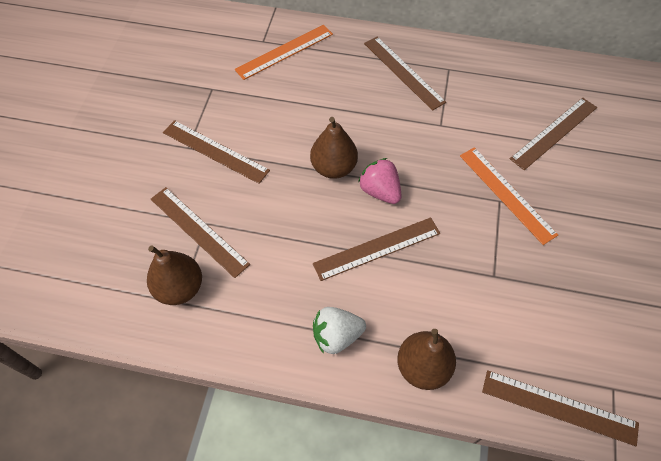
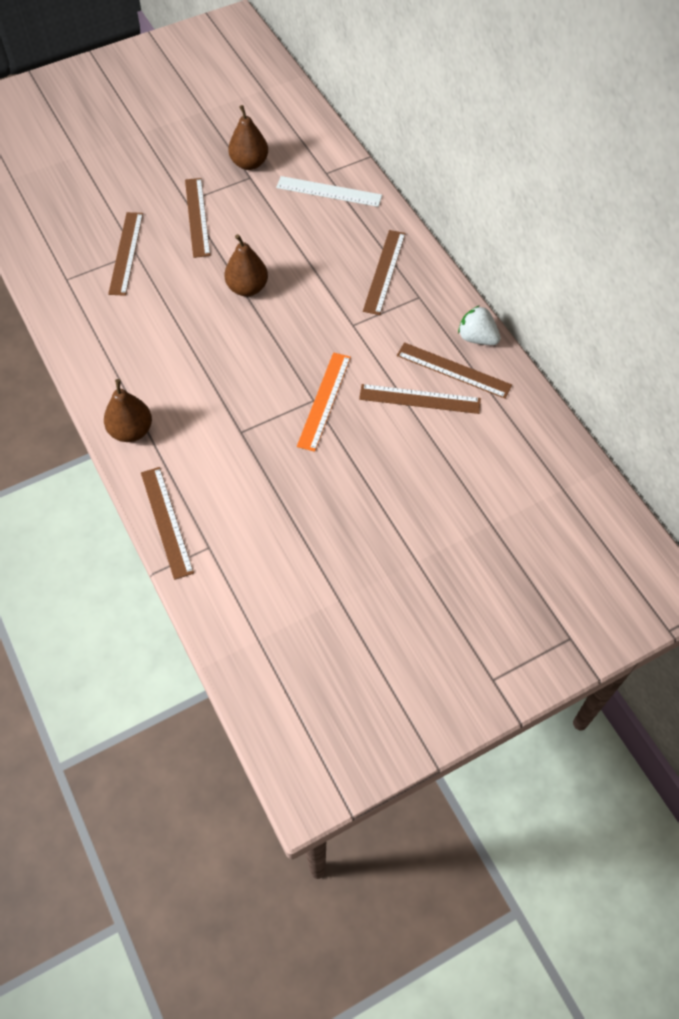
camera: 50 degrees right, 0 degrees up
brown pear [147,245,202,305] -> brown pear moved to [228,105,268,170]
orange ruler [235,25,333,80] -> white ruler [276,176,382,207]
brown ruler [313,217,440,281] -> brown ruler moved to [397,342,512,399]
white strawberry [313,307,366,354] -> white strawberry moved to [458,305,501,345]
pink strawberry [358,158,401,204] -> none

